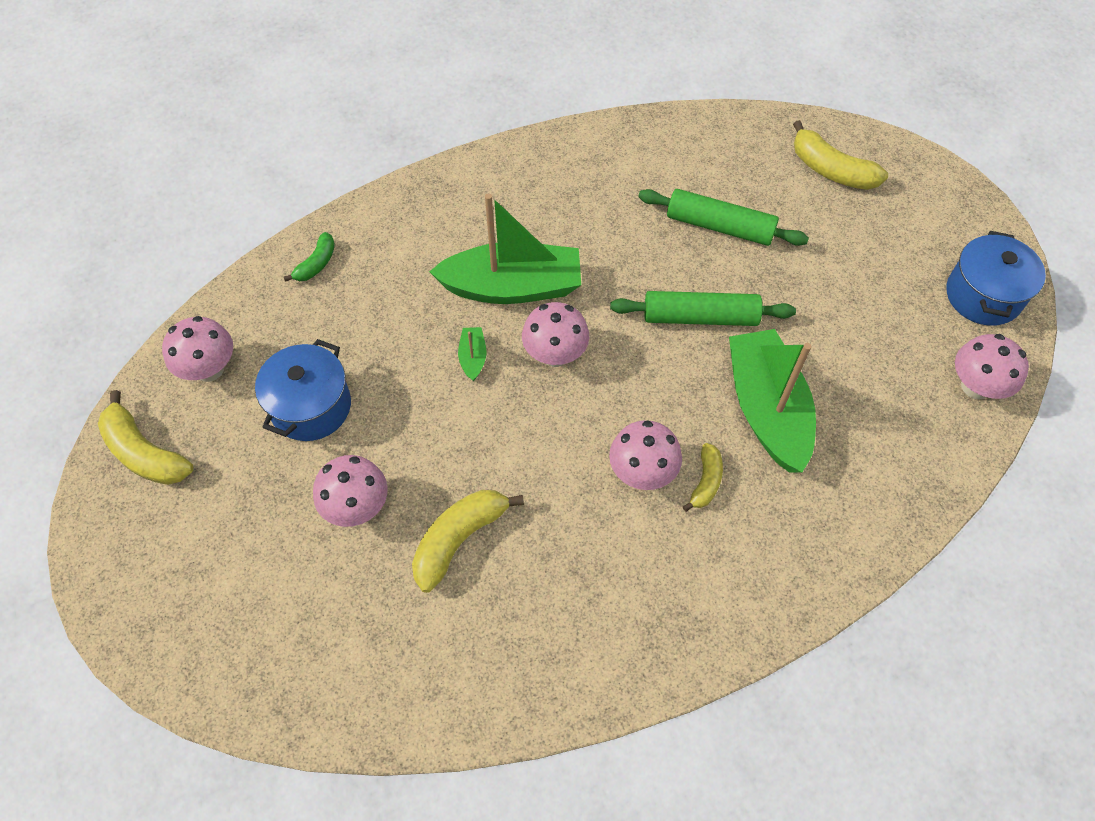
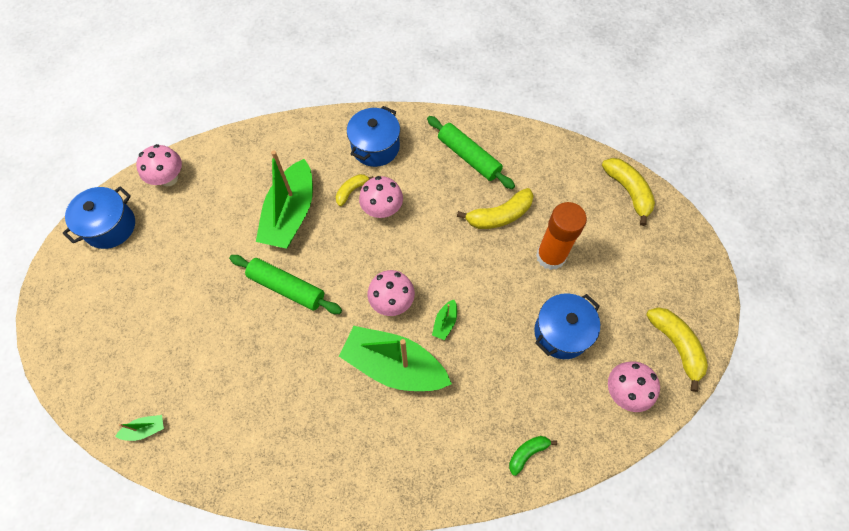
camera: 155 degrees left, 5 degrees up
pink mushroom [313,455,388,527] -> orange glue stick [536,202,587,270]
green rolling pin [638,189,809,246] -> green rolling pin moved to [427,116,515,189]
yellow banana [793,120,888,190] -> yellow banana moved to [602,158,655,226]
none -> green boat [115,415,164,441]
none -> blue pot [347,106,400,167]

